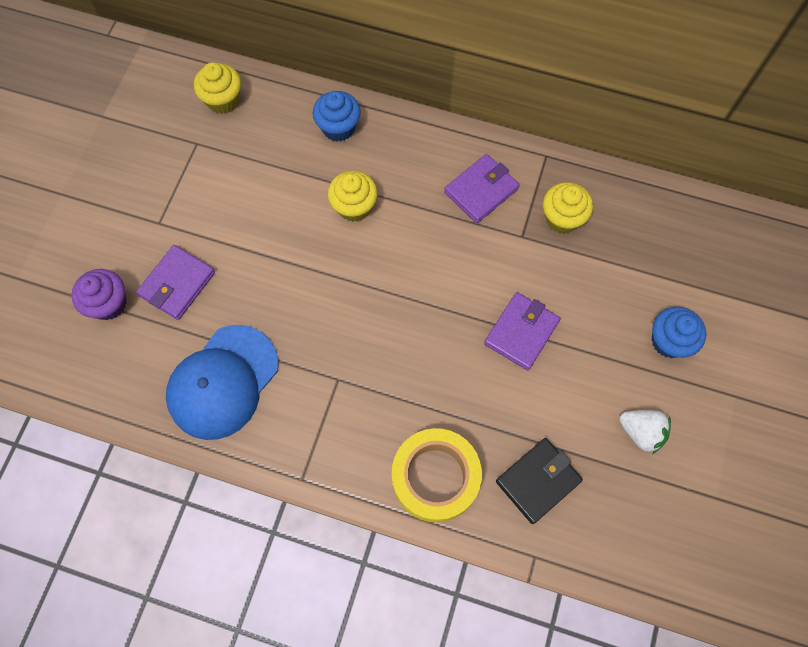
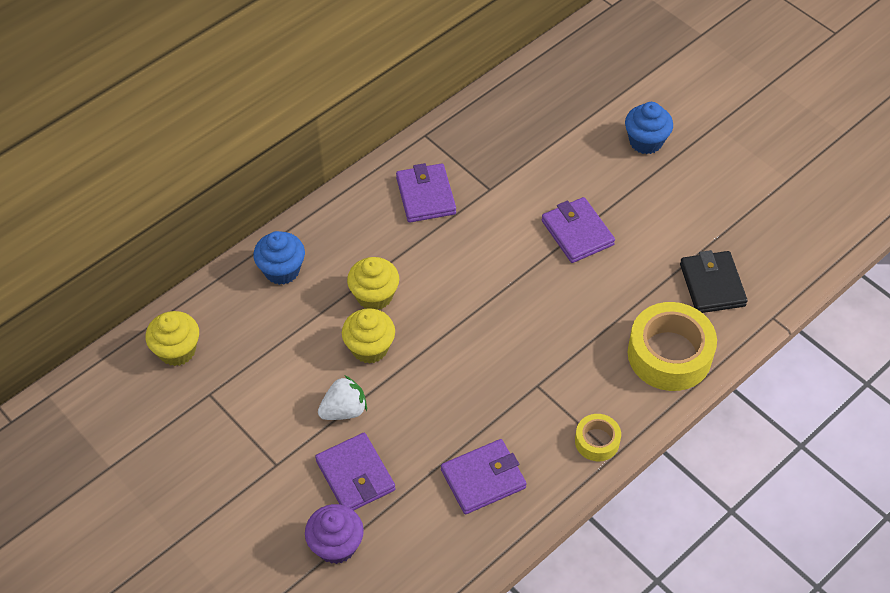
camera: 60 degrees left, 15 degrees down
blue cap [166,325,278,440] -> purple wallet [441,439,527,514]
yellow cupcake [543,182,593,234] -> yellow cupcake moved to [342,308,395,364]
white strawberry [620,410,671,454] -> white strawberry moved to [318,375,367,420]
none -> yellow tape [575,414,621,462]

